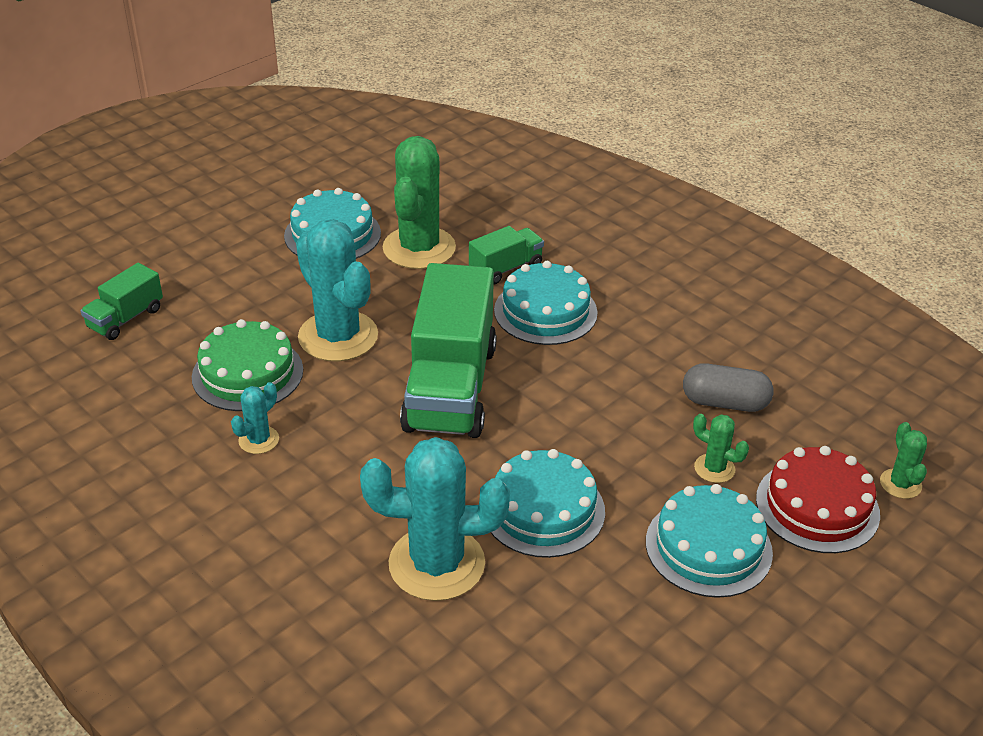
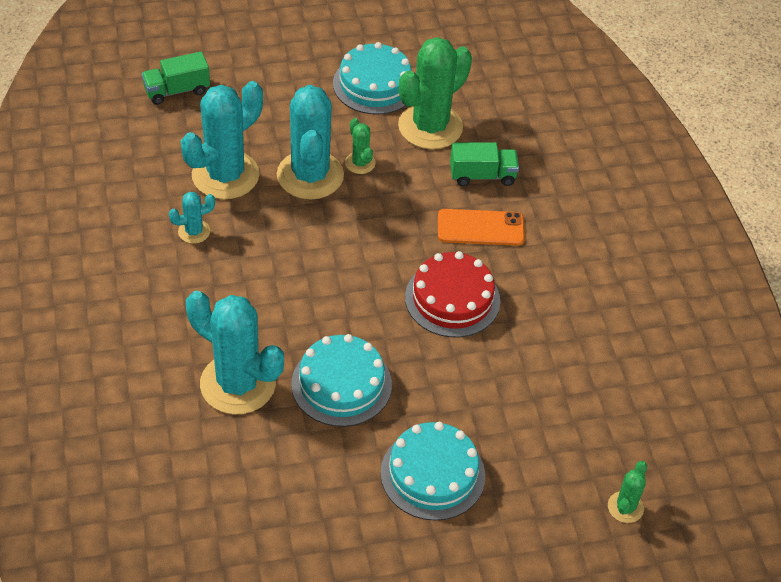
camera: 30 degrees right, 10 degrees up
green cake [192,319,303,411] -> turquoise cactus [181,81,263,199]
green truck [400,263,497,438] -> none
turquoise cake [494,261,598,345] -> orange phone [438,209,525,246]
grey capsule [683,363,773,412] -> none
green cactus [693,414,749,483] -> green cactus moved to [345,118,376,174]
red cake [756,446,880,553] -> red cake moved to [405,251,500,337]

